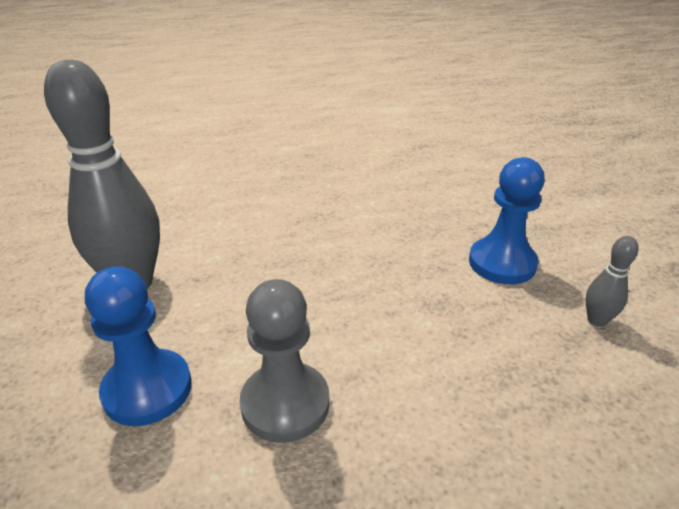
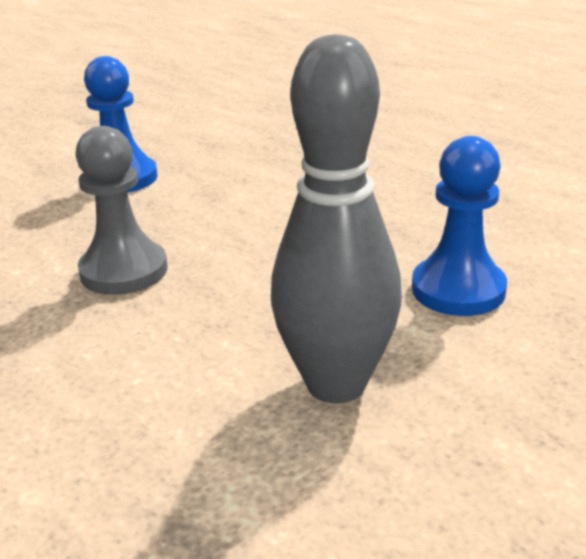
camera: 115 degrees left, 5 degrees down
grey pawn [240,279,330,443] -> grey pawn moved to [75,126,168,295]
grey bowling pin [585,236,638,327] -> none

